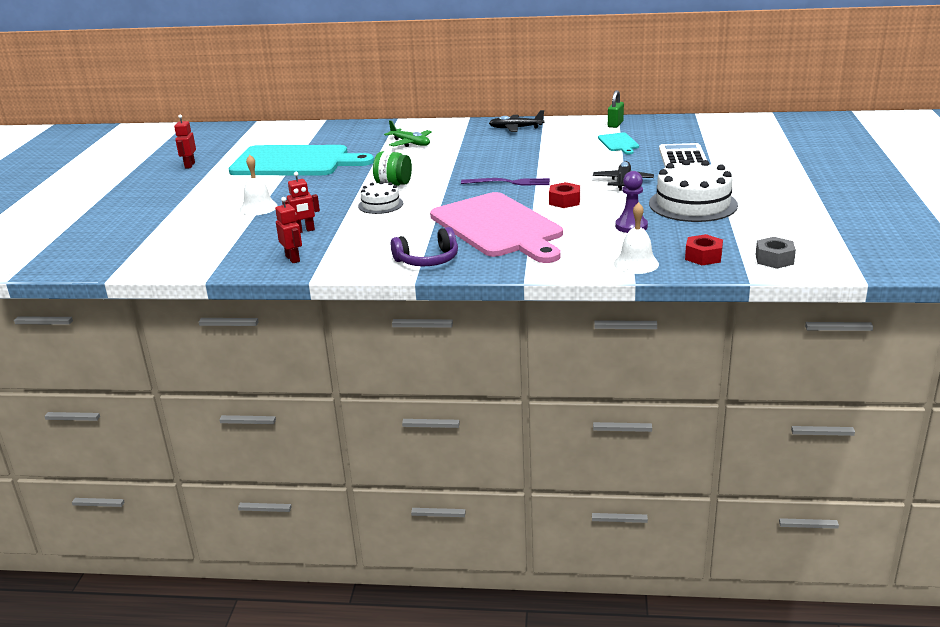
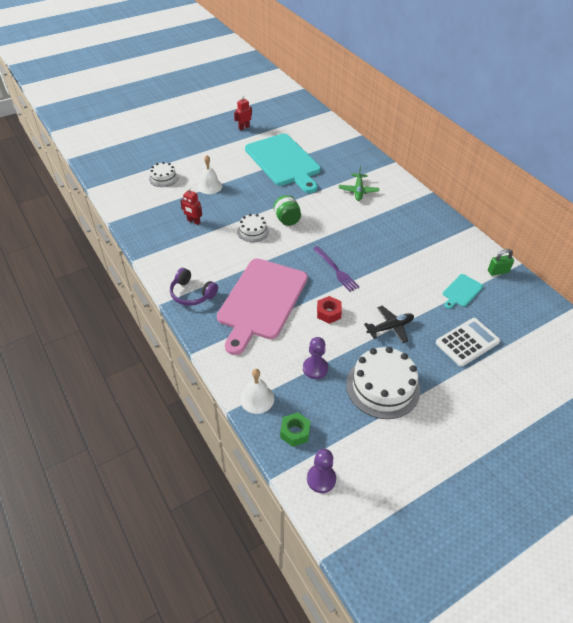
camera: 50 degrees right, 20 degrees up
red robot [275,197,302,263] -> none
black plane [489,110,544,132] -> none
red nut [685,234,723,265] -> green nut [280,412,311,447]
grey nut [755,237,796,269] -> purple pawn [307,449,336,493]
none -> white cake [149,162,178,187]

